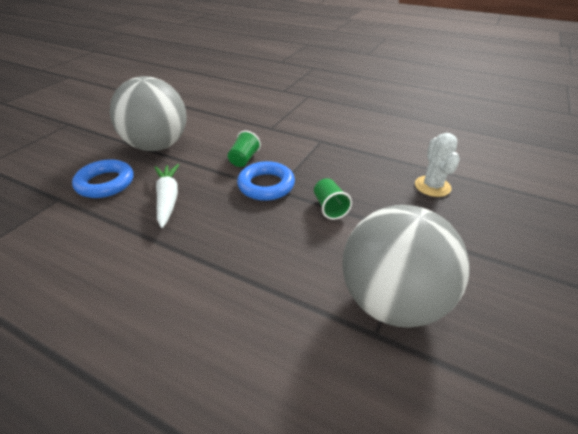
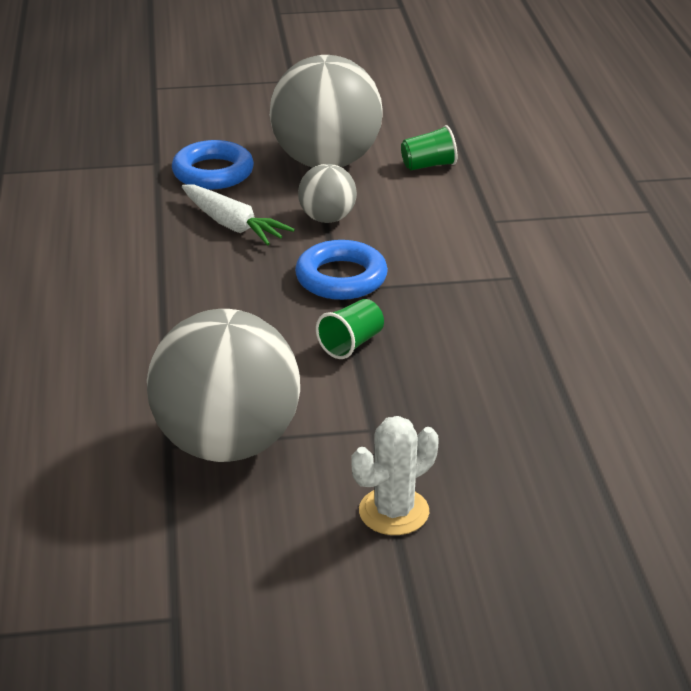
camera: 55 degrees right, 5 degrees down
white carrot [154,164,180,228] -> white carrot turned 90 degrees clockwise [182,185,295,246]
green cup [228,131,261,167] -> green cup moved to [401,125,457,170]
white cactus [415,133,460,197] -> white cactus moved to [351,416,439,535]
none -> grey ball [298,164,357,223]

